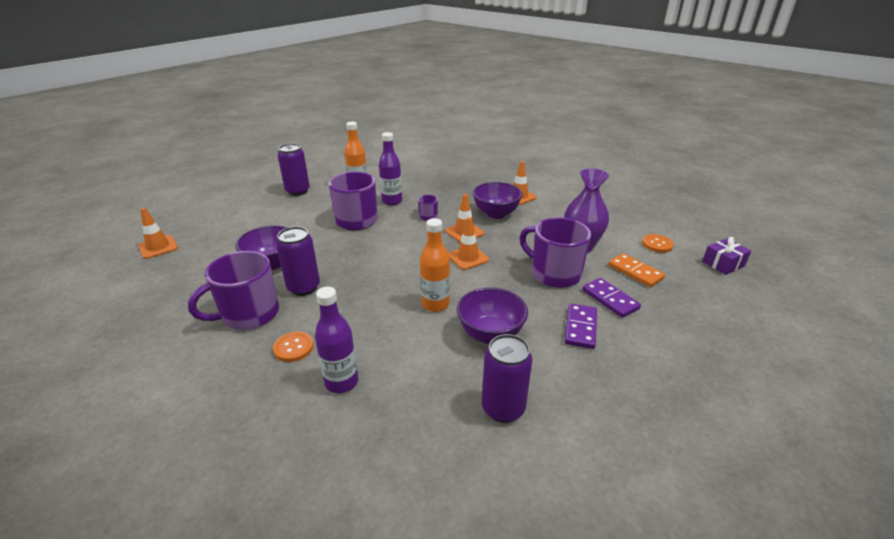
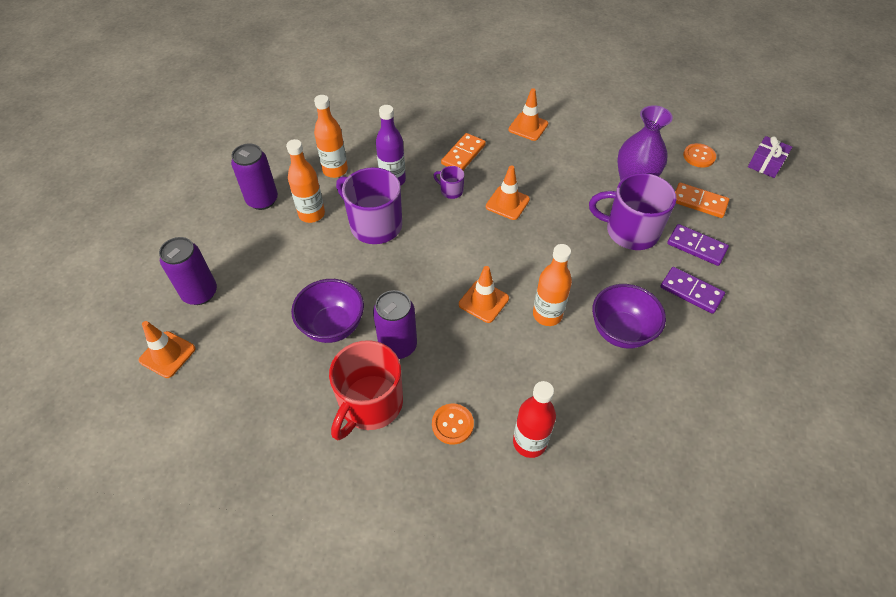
camera: 25 degrees left, 20 degrees up
purple mug [188,251,279,330] -> red mug [329,340,403,440]
purple bottle [315,287,358,393] -> red bottle [513,381,556,458]
orange traffic cone [448,217,489,270] -> orange traffic cone moved to [459,266,509,323]
purple bowl [473,182,523,219] -> none
purple can [482,334,533,423] -> purple can moved to [159,237,217,305]
purple domino [565,304,597,349] -> purple domino turned 45 degrees counterclockwise [660,267,725,314]
none -> orange bottle [286,139,325,223]
none -> orange domino [441,133,486,170]

